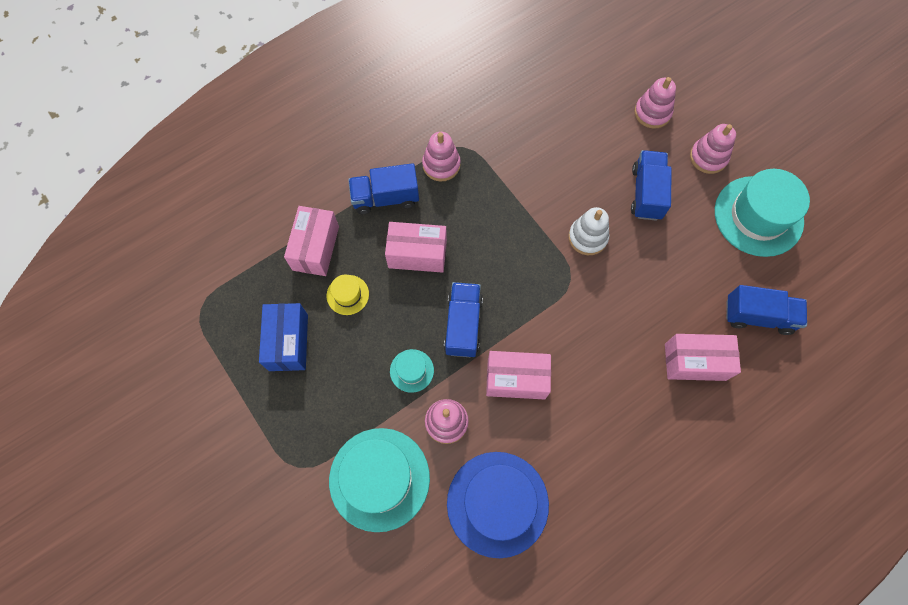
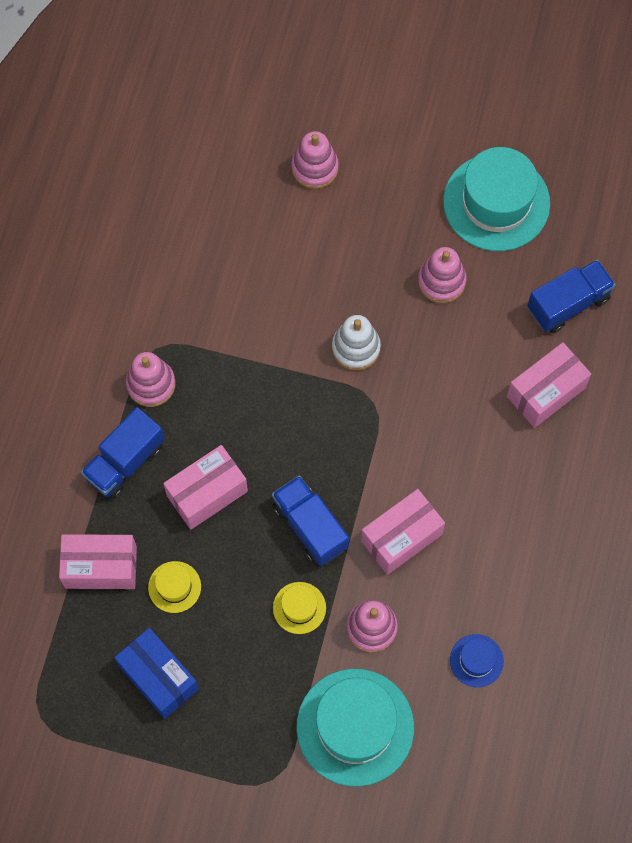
camera: 40 degrees left, 0 degrees up
pink box [284,206,339,276] -> pink box turned 60 degrees counterclockwise [59,534,137,589]
turquoise hat [390,349,434,393] -> yellow hat [273,582,326,634]
blue hat [447,452,549,558] -> blue hat [450,634,504,687], size x0.46
blue truck [631,150,672,221] -> none
pink stacking toy [690,124,736,174] -> pink stacking toy moved to [418,247,467,303]

